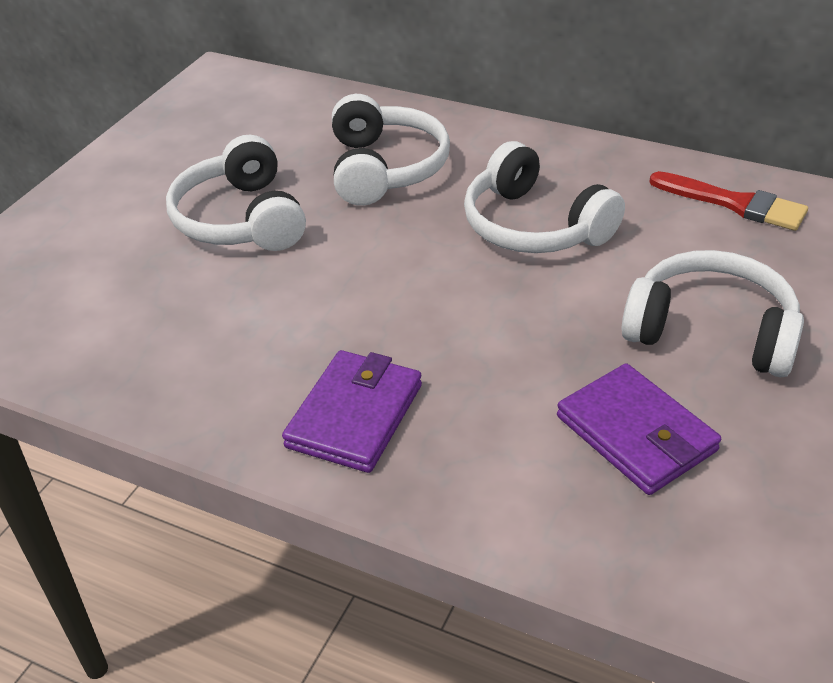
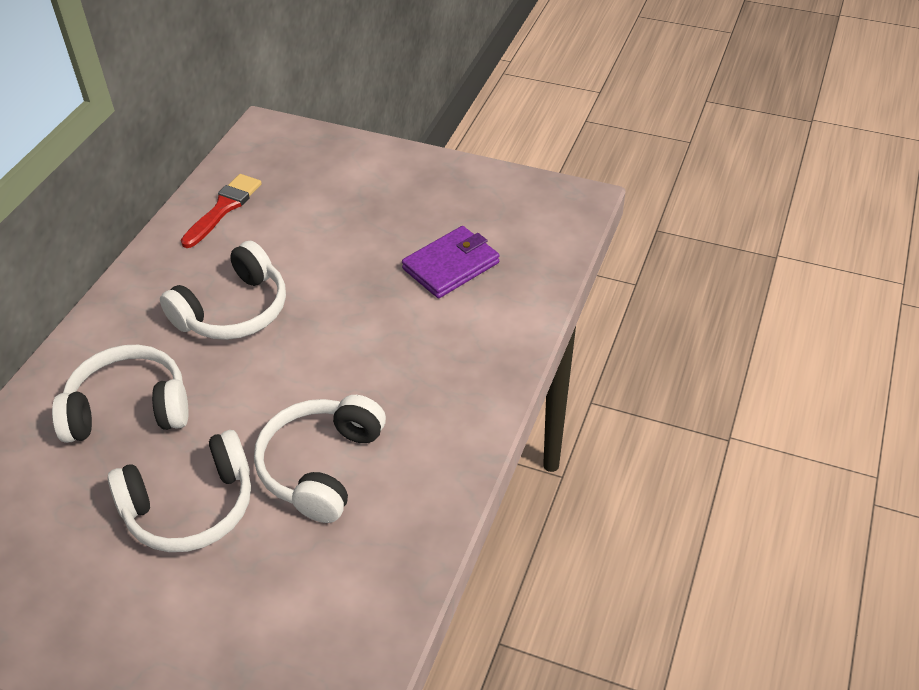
camera: 95 degrees left, 5 degrees up
purple wallet [282,350,422,473] -> none
white headphones [622,250,804,377] -> white headphones moved to [254,395,386,523]

